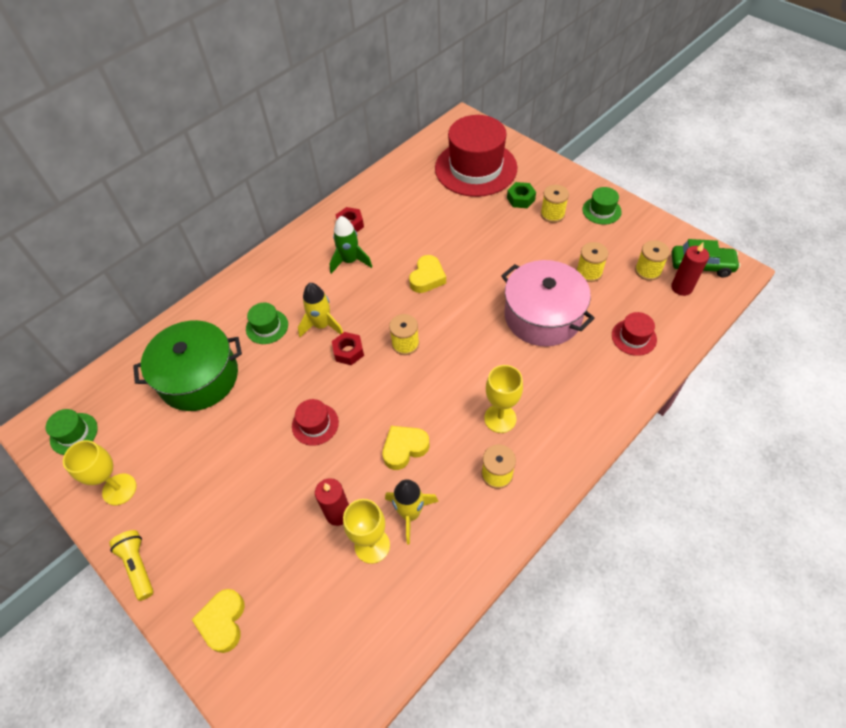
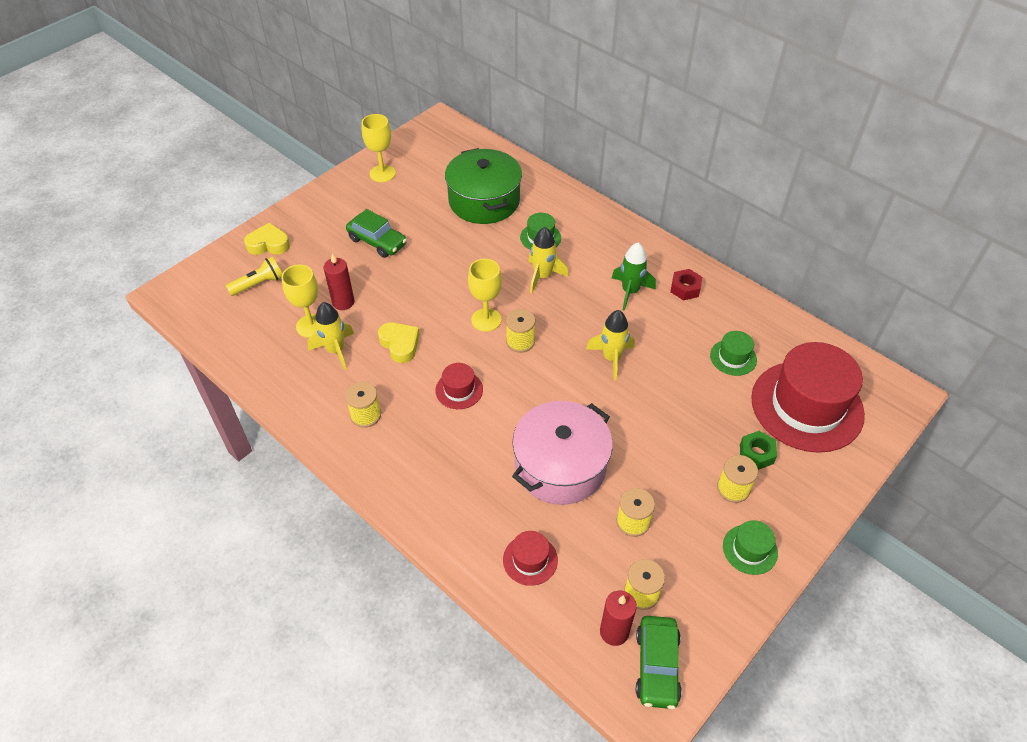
camera: 85 degrees right, 5 degrees down
green hat [45,409,98,455] -> green hat moved to [710,331,757,376]
yellow flashlight [109,530,154,601] -> yellow flashlight moved to [226,257,282,296]
red hat [292,399,339,446] -> red hat moved to [435,363,483,409]
red nut [332,332,364,365] -> none
yellow heart [409,255,446,293] -> yellow rocket [586,310,634,380]
yellow goblet [484,365,523,433] -> yellow goblet moved to [468,259,502,332]
none -> green car [346,209,407,258]

